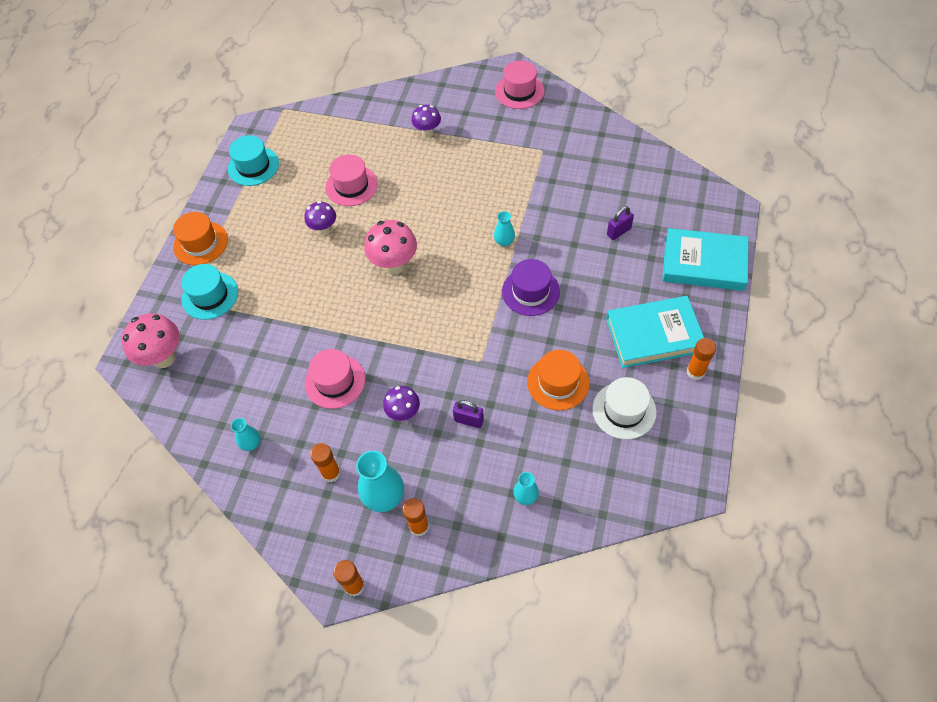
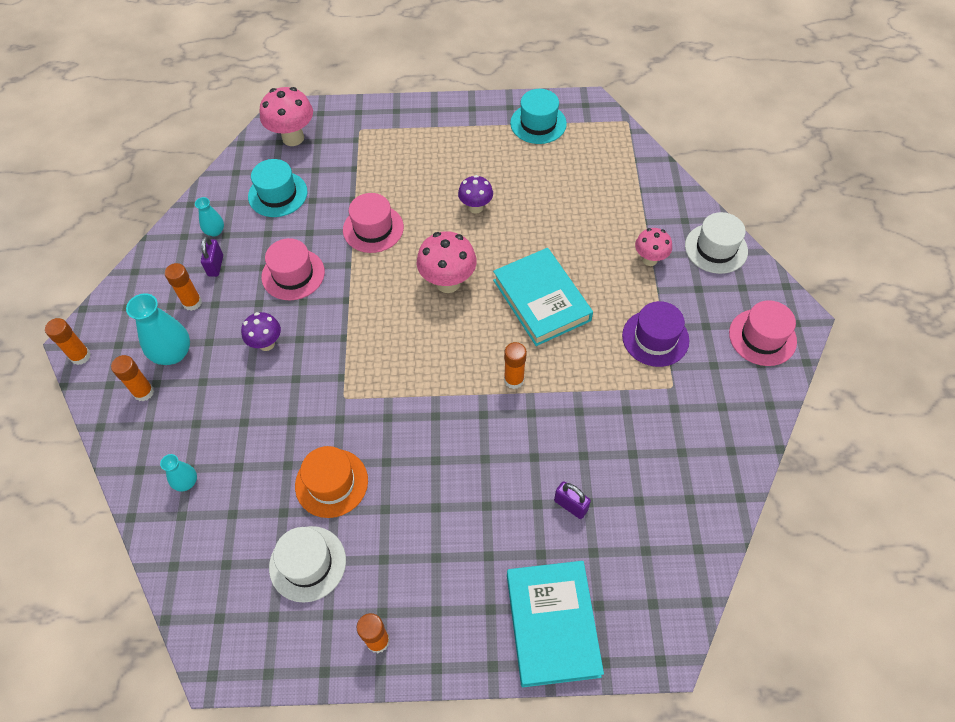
camera: 70 degrees right, 0 degrees up
orange hat [173,212,228,265] -> none
turquoise hat [181,264,238,320] -> turquoise hat moved to [248,159,308,217]
pink hat [325,154,378,206] -> pink hat moved to [343,193,404,253]
purple mushroom [412,105,441,137] -> pink mushroom [635,228,672,266]
purple padlock [453,400,484,428] -> purple padlock moved to [201,236,223,277]
turquoise vase [494,211,515,246] -> orange glue stick [504,342,527,389]
purple hat [502,259,560,316] -> purple hat moved to [622,301,689,367]
turquoise book [606,296,704,368] -> turquoise book moved to [493,248,593,346]
none -> white hat [685,212,748,274]

